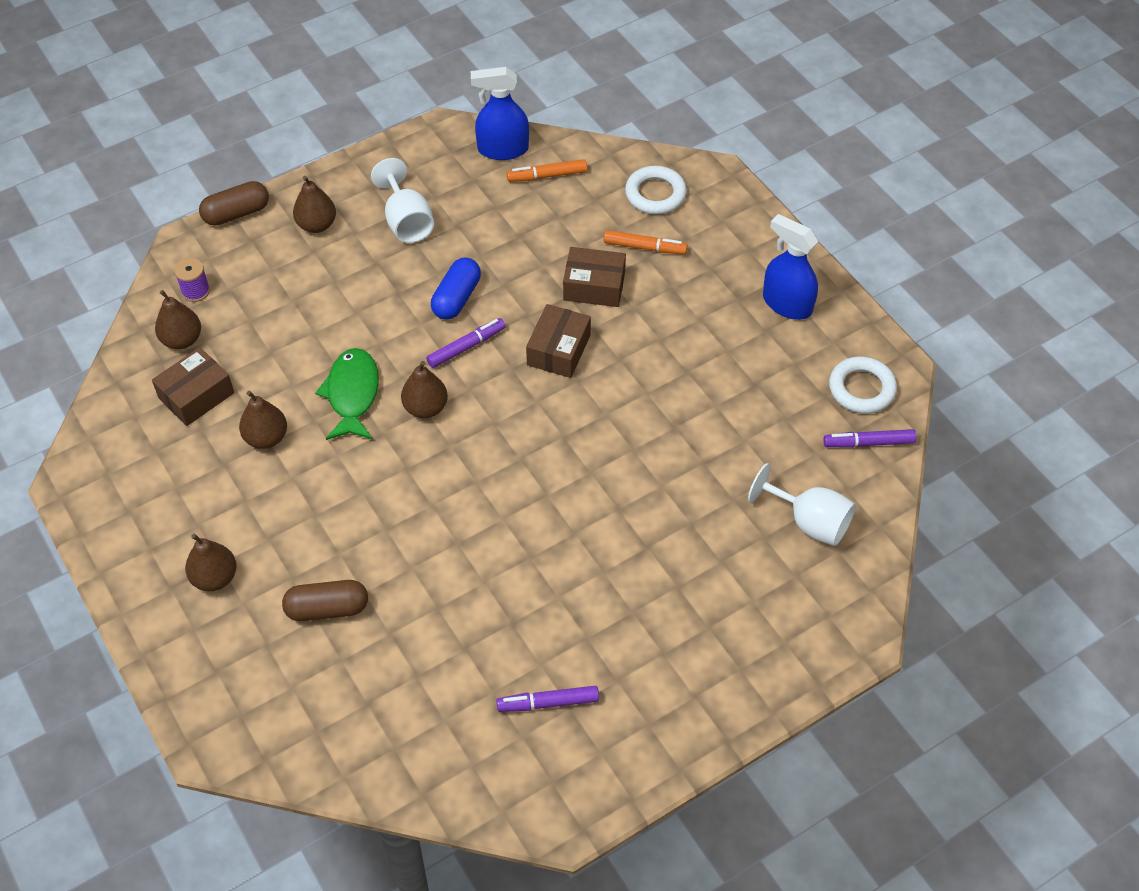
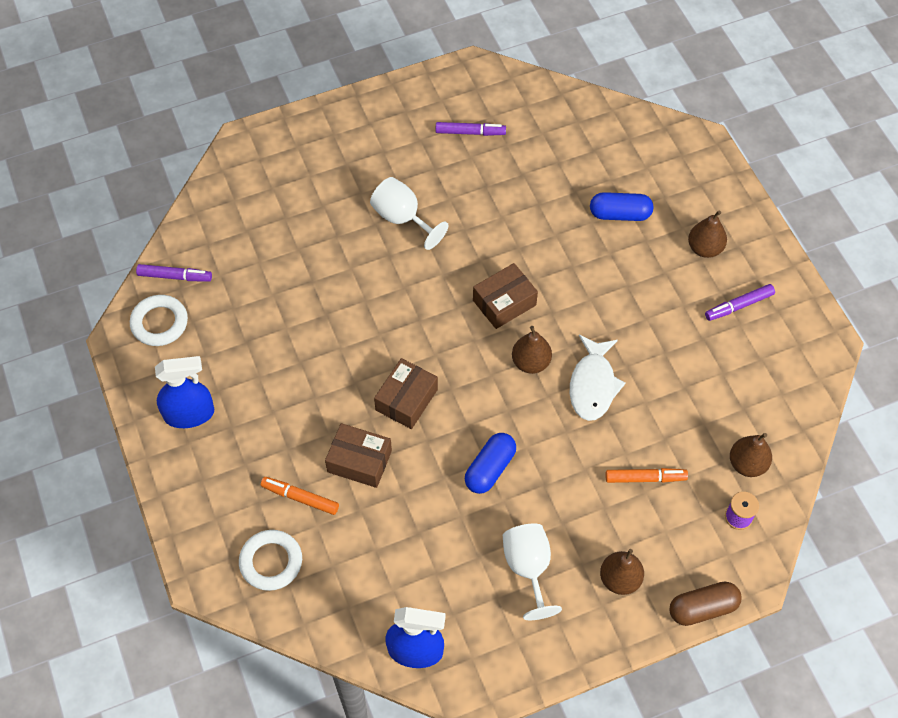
camera: 170 degrees left, 5 degrees up
brown box [152,347,234,426] -> brown box moved to [473,263,538,329]
brown pear [239,391,287,449] -> none
brown capsule [282,580,368,621] -> blue capsule [590,192,653,221]
green fish [315,348,379,440] -> white fish [570,335,626,421]
purple marker [426,318,505,368] -> purple marker moved to [705,284,775,321]
orange marker [507,159,587,182] -> orange marker moved to [605,468,688,483]
white goblet [748,463,856,546] -> white goblet moved to [370,177,448,250]
blue spray bottle [763,214,818,320] -> blue spray bottle turned 60 degrees counterclockwise [155,356,214,428]

